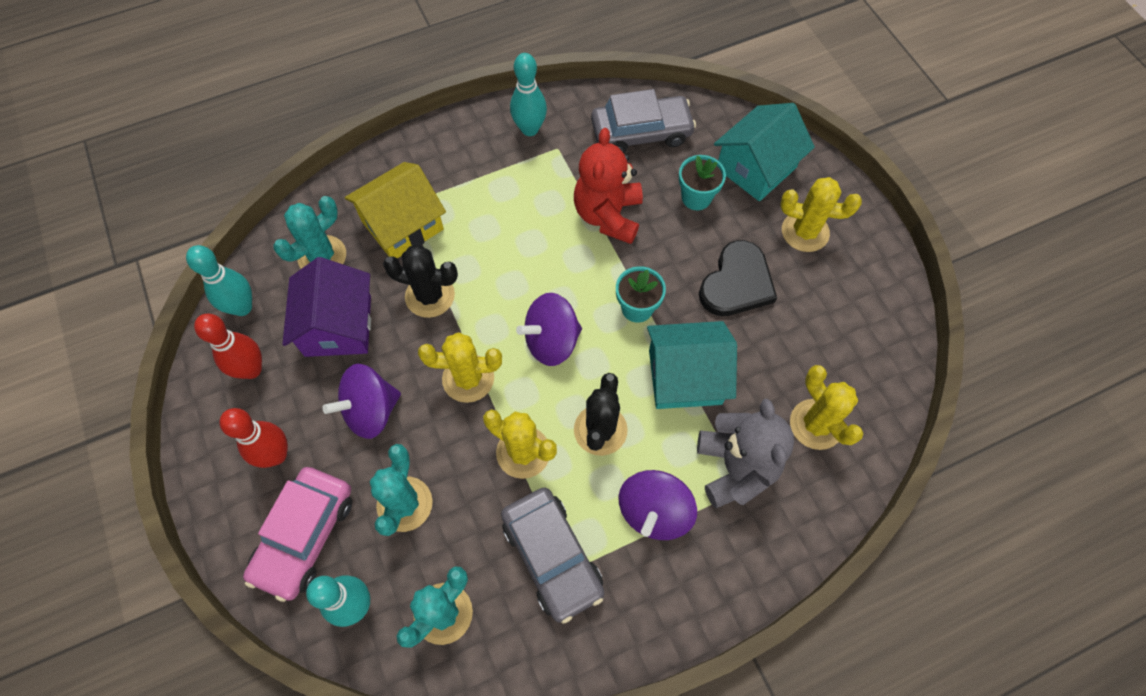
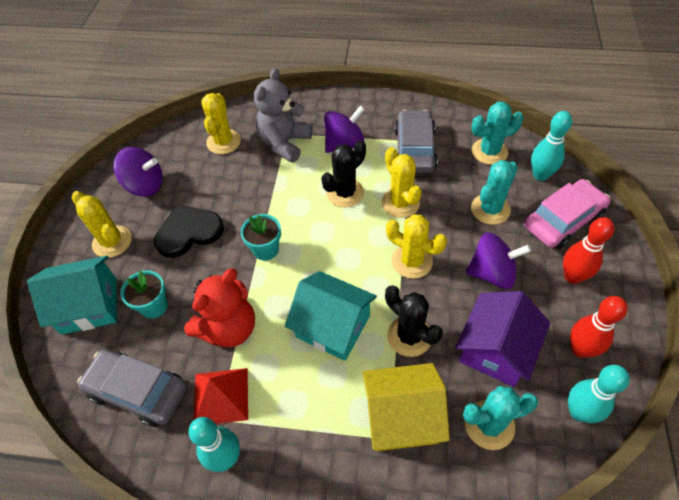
camera: 145 degrees left, 10 degrees down
purple spinning top [516,293,582,366] -> purple spinning top moved to [113,147,163,196]
turquoise house [647,321,737,409] -> turquoise house moved to [285,271,377,361]
none -> red pyramid [193,368,248,424]

